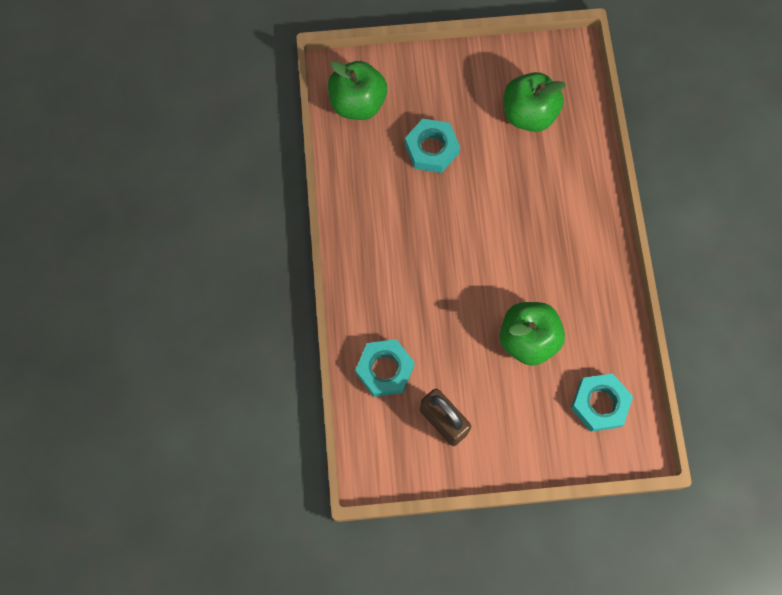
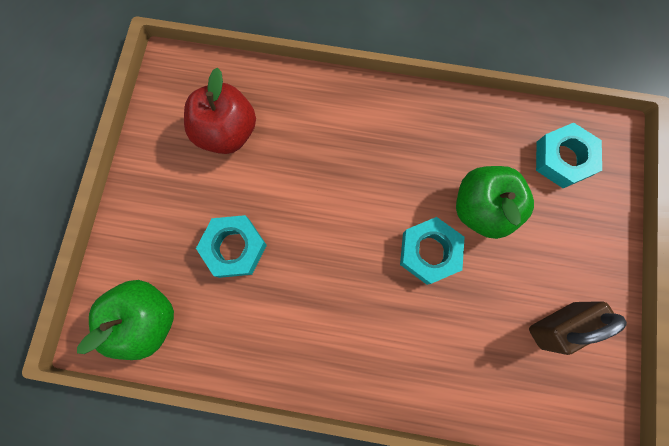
camera: 75 degrees left, 5 degrees up
turquoise nut [355,339,415,397] -> turquoise nut moved to [400,217,465,285]
green apple [504,72,566,132] -> red apple [184,68,256,154]

